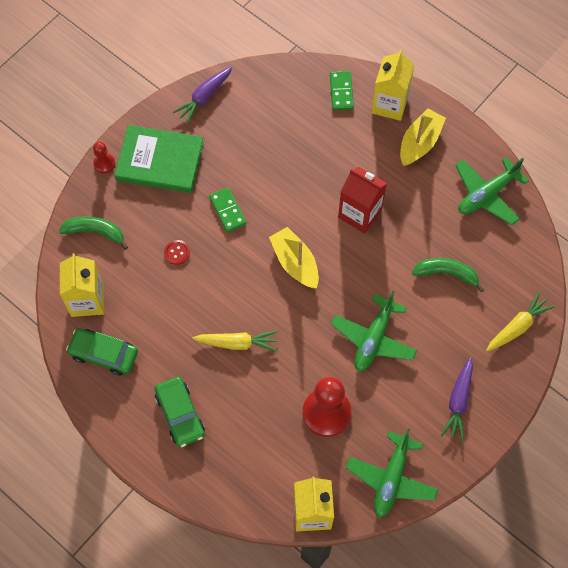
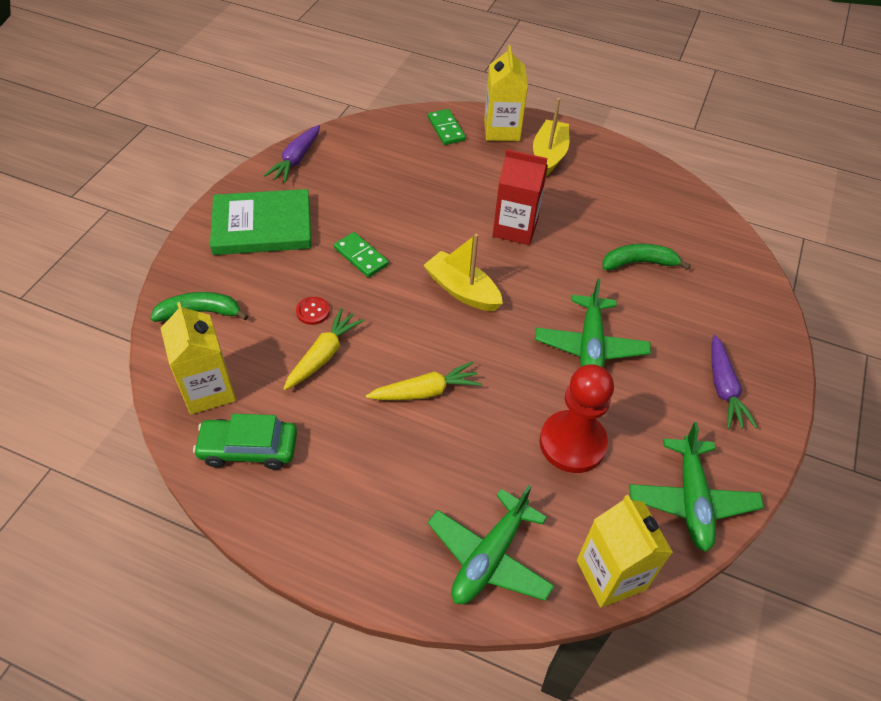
camera: 20 degrees left, 15 degrees down
red pawn [93,142,115,174] -> none
green car [155,377,205,447] -> none
green plane [455,157,529,225] -> green plane moved to [428,485,554,604]
yellow carrot [486,291,555,351] -> yellow carrot moved to [283,308,364,390]

